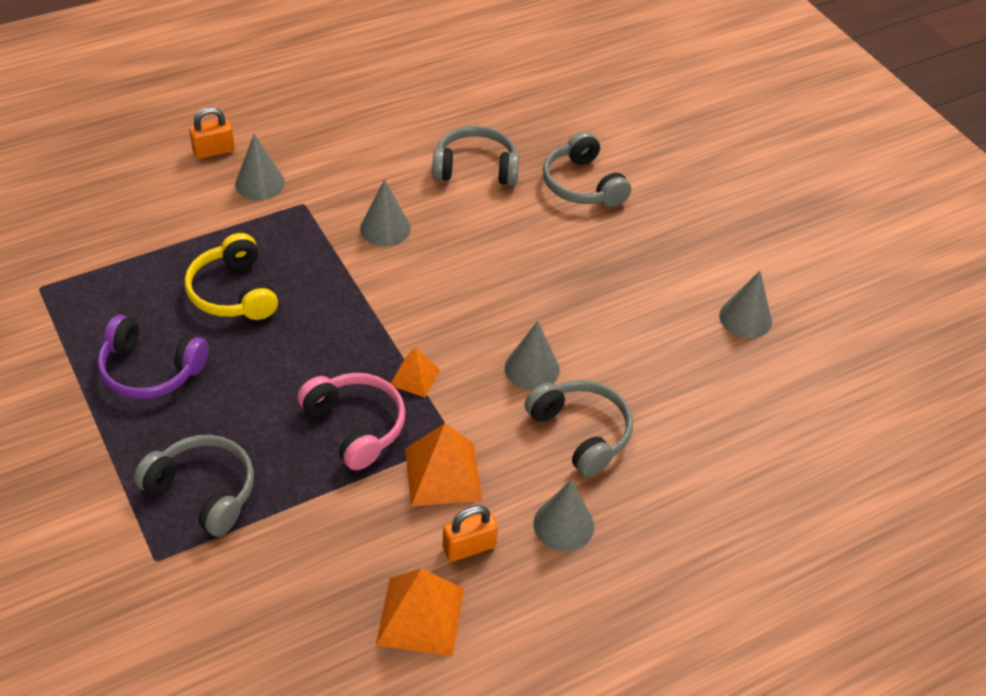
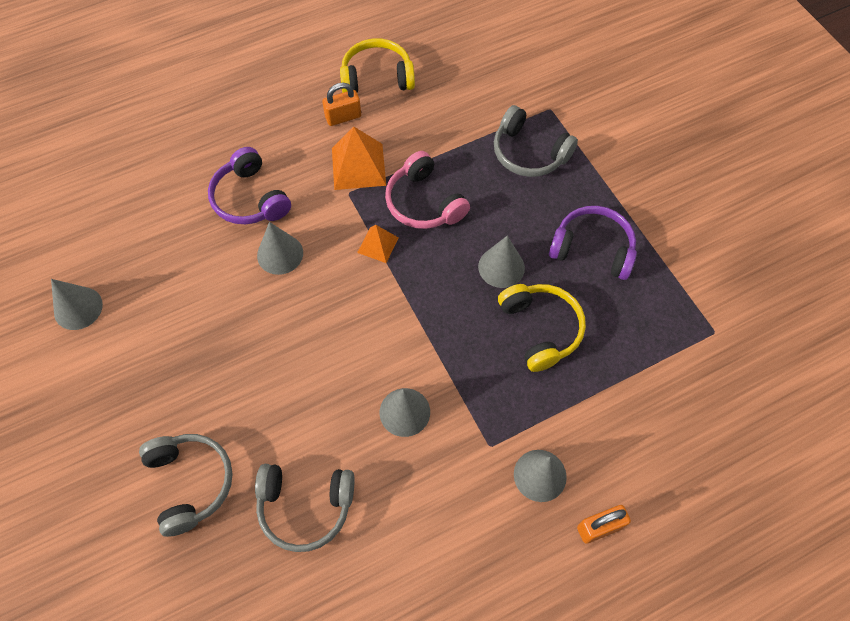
camera: 175 degrees left, 15 degrees up
orange pyramid [376,568,464,656] -> yellow headphones [340,38,415,93]
grey headphones [525,380,633,477] -> purple headphones [208,147,291,224]
grey cone [533,479,594,551] -> grey cone moved to [478,236,525,288]

